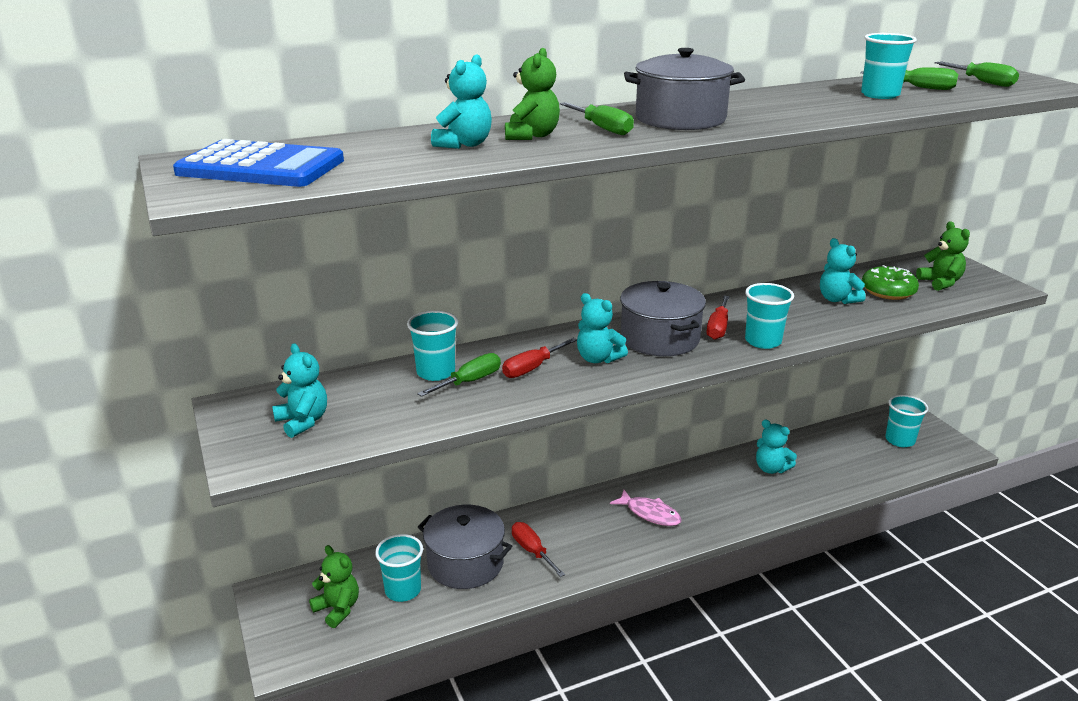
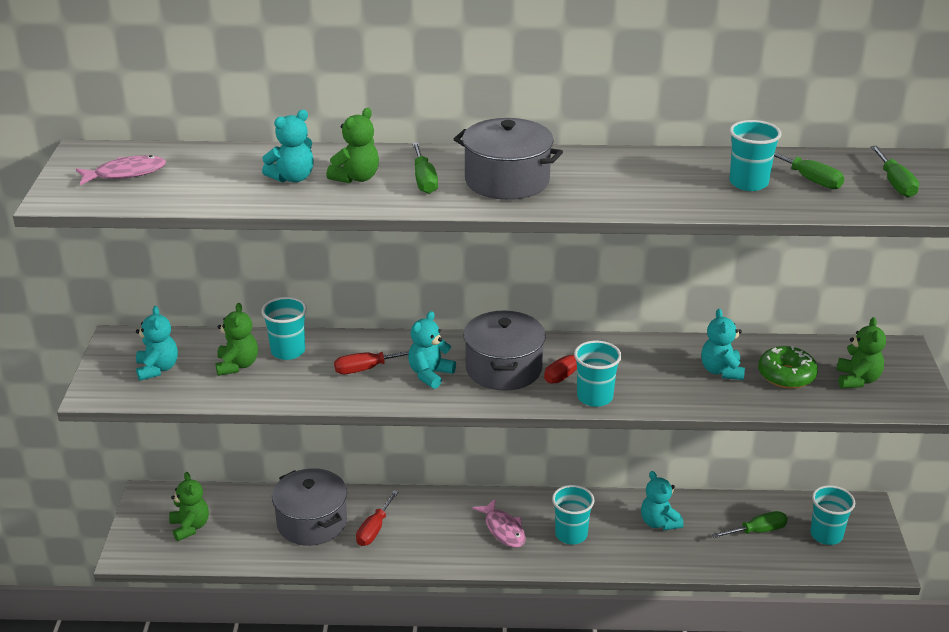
camera: 25 degrees right, 5 degrees up
blue calculator [173,139,344,187] -> pink fish [76,155,166,185]
turquoise cup [375,534,423,602] -> turquoise cup moved to [552,485,594,544]
green screwdriver [417,353,501,397] -> green screwdriver moved to [711,511,788,538]
red screwdriver [512,522,565,577] -> red screwdriver turned 150 degrees counterclockwise [356,491,398,546]
turquoise teddy bear [577,293,628,363] -> turquoise teddy bear turned 60 degrees clockwise [408,311,456,389]
none -> green teddy bear [215,303,258,376]

